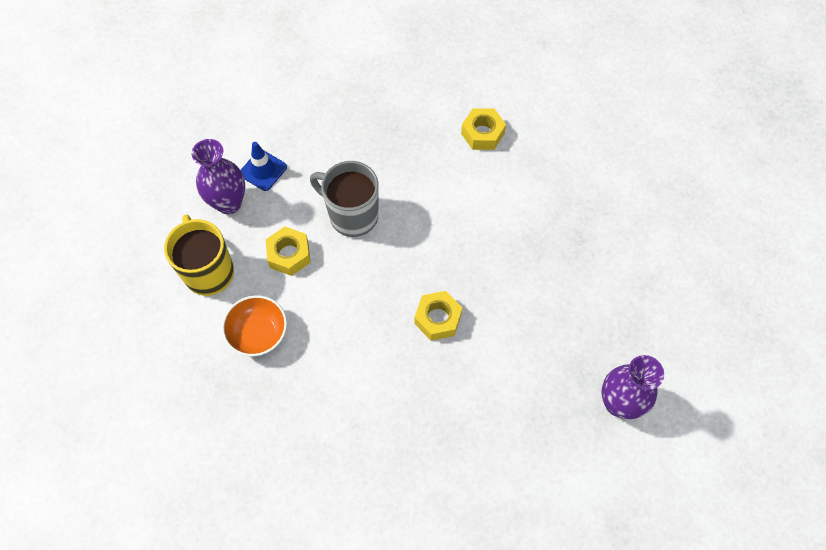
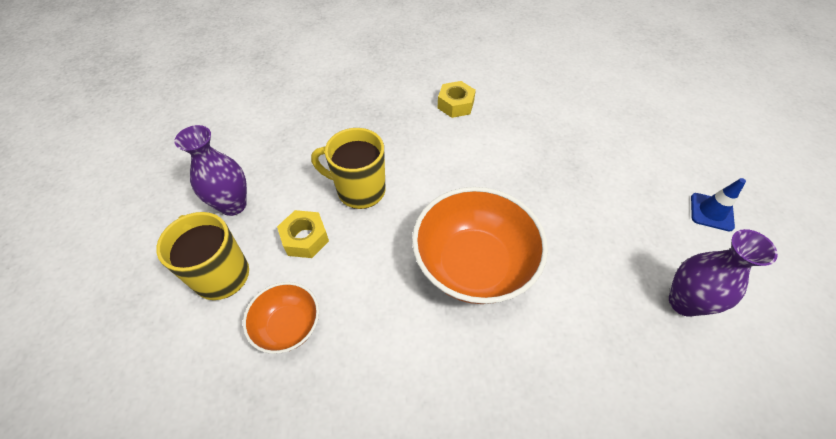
camera: 15 degrees left, 10 degrees down
blue traffic cone [241,142,287,191] -> blue traffic cone moved to [691,178,746,231]
grey mug [310,161,379,237] -> yellow mug [311,128,386,209]
yellow nut [415,291,462,341] -> orange bowl [412,187,548,304]

